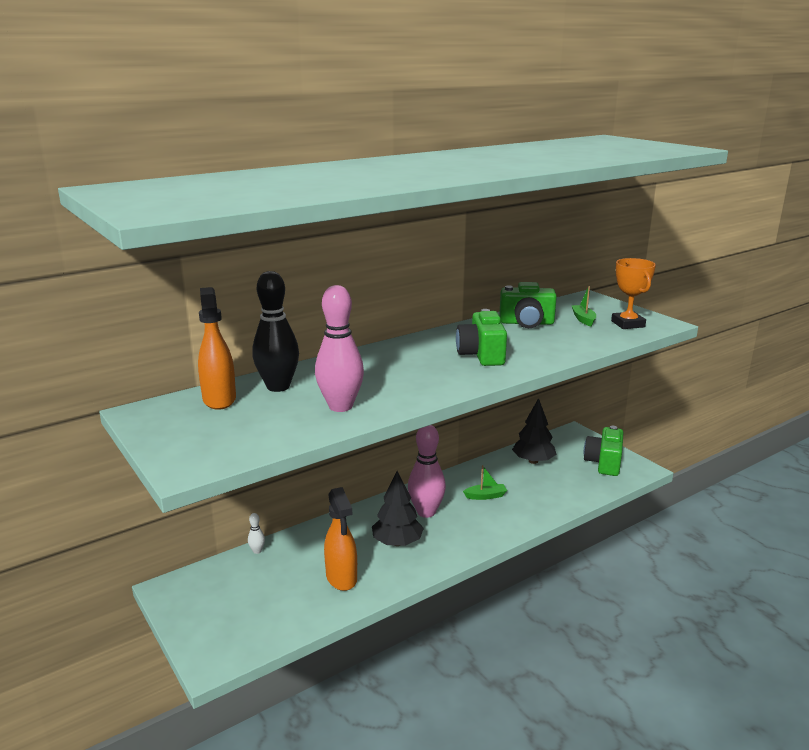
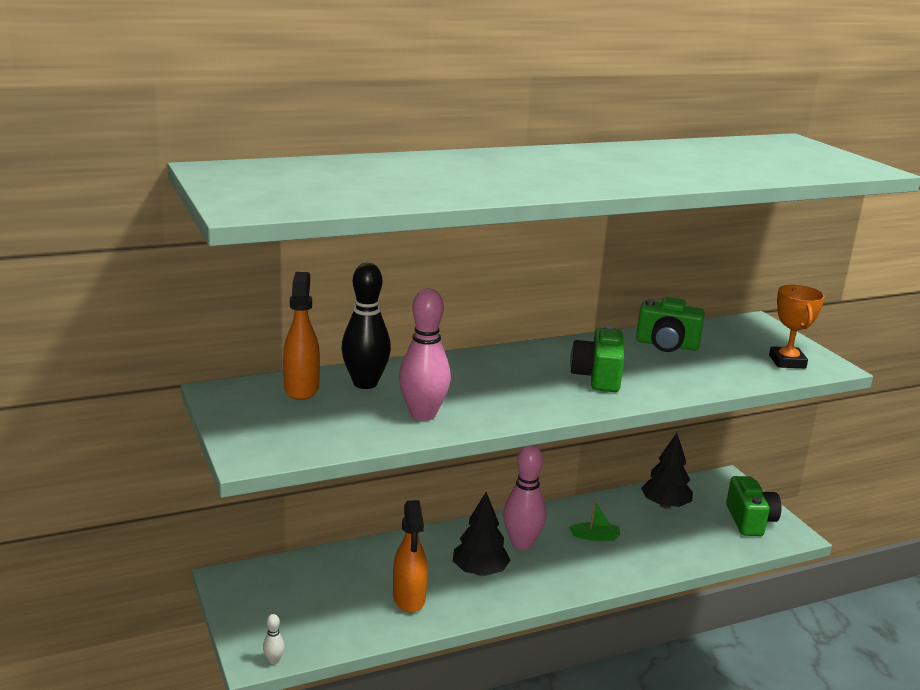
camera: 10 degrees right, 0 degrees up
white bowling pin [248,513,265,554] -> white bowling pin moved to [263,614,285,664]
green boat [572,286,596,327] -> none
green camera [584,426,623,476] -> green camera turned 150 degrees clockwise [726,476,781,536]

